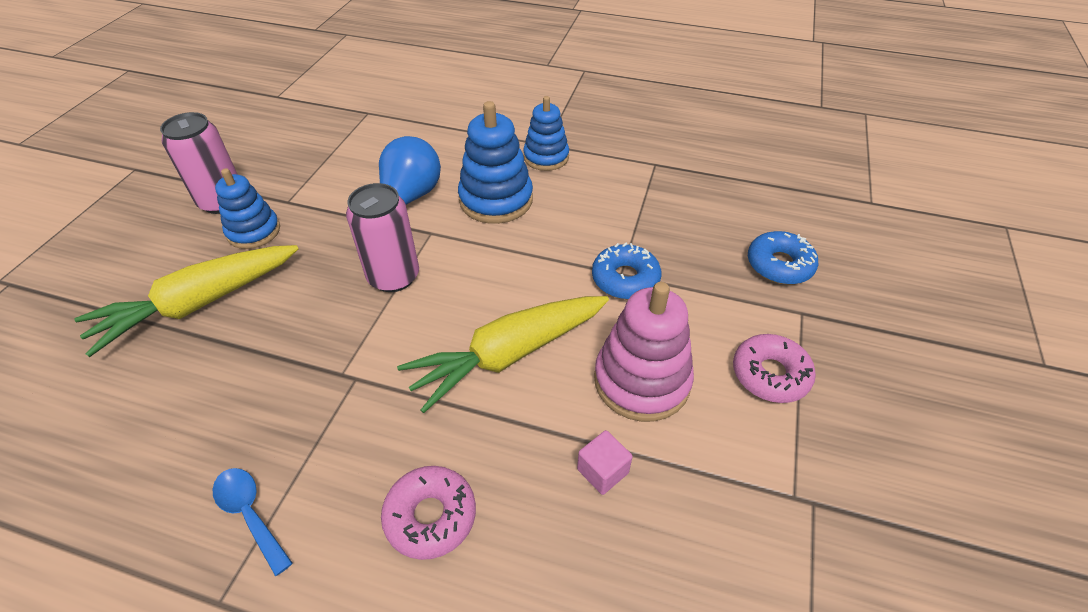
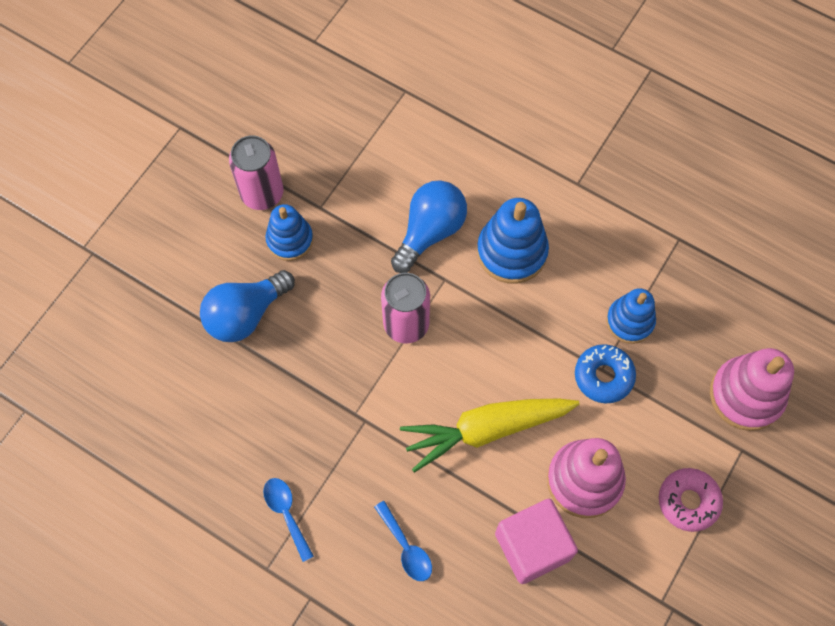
camera: 15 degrees right, 20 degrees up
yellow carrot [74,245,299,357] -> blue light bulb [200,270,295,342]
pink donut [381,466,476,560] -> blue spoon [374,501,432,581]
blue stacking toy [523,96,569,171] -> blue stacking toy moved to [606,288,656,344]
pink cube [577,430,633,495] -> pink cube [495,499,578,584], size x2.09
blue donut [748,231,818,284] -> pink stacking toy [710,348,794,431]

